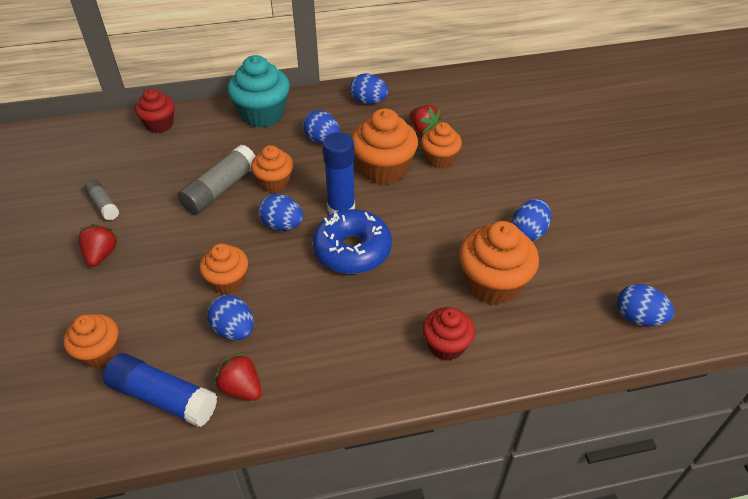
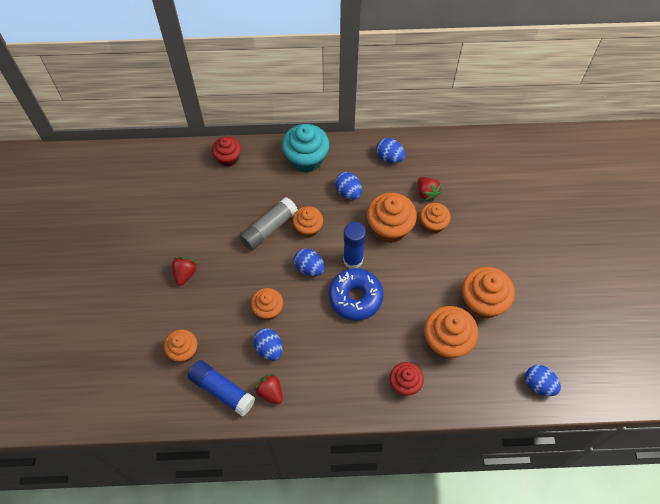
camera: 10 degrees right, 15 degrees up
grey glue stick [84,179,119,221] -> none
blue egg [512,199,551,241] -> orange cupcake [462,267,515,319]

